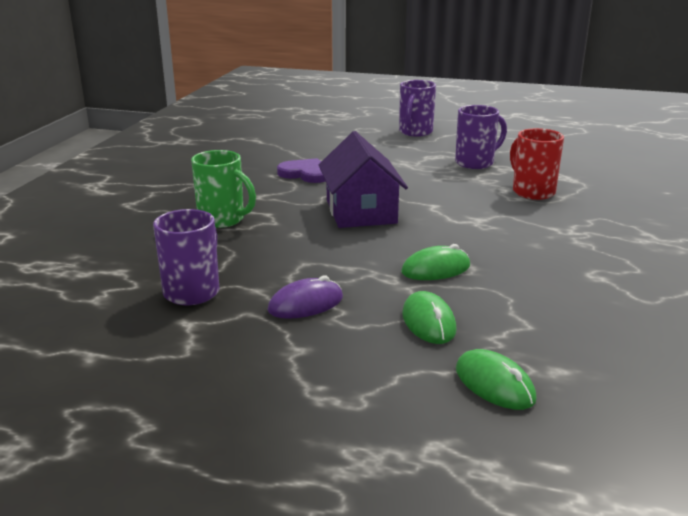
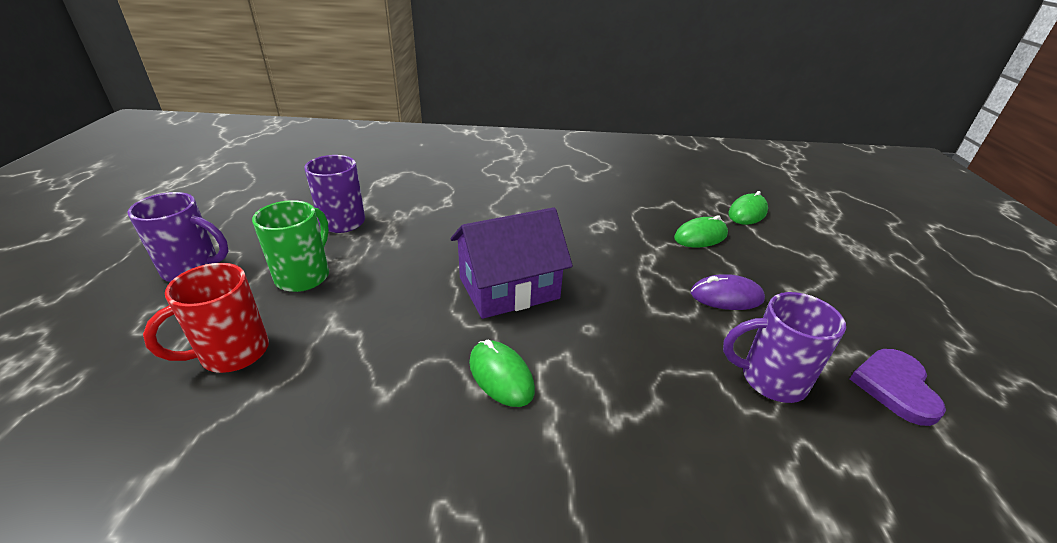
camera: 105 degrees left, 10 degrees up
green mug [191,150,256,228] -> green mug moved to [252,200,329,292]
purple mouse [267,275,343,319] -> purple mouse turned 45 degrees counterclockwise [691,274,765,310]
purple heart [277,158,326,183] -> purple heart moved to [850,349,946,426]
green mouse [401,244,470,280] -> green mouse moved to [469,339,535,407]
red mug [510,128,564,200] -> red mug moved to [143,263,269,373]

